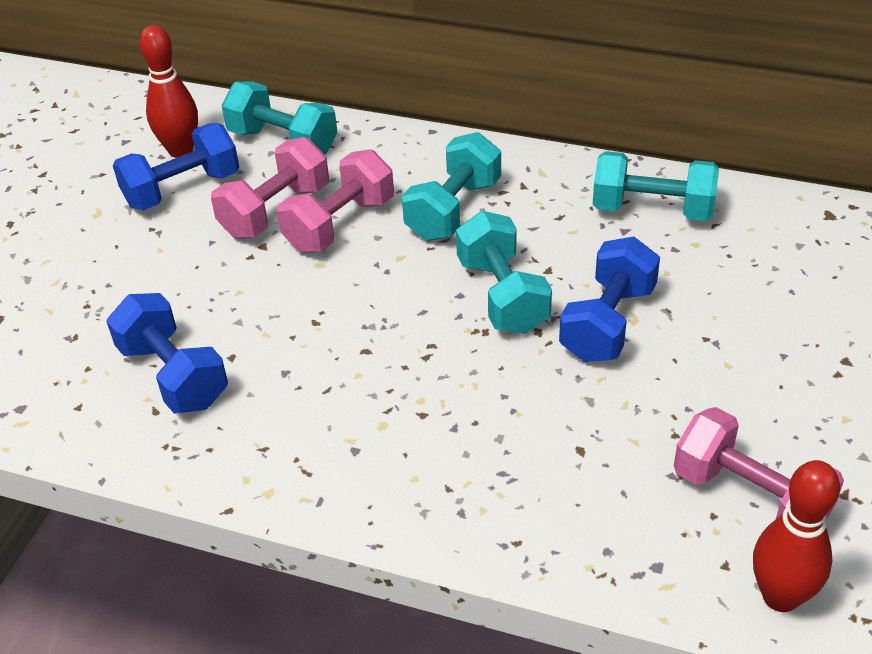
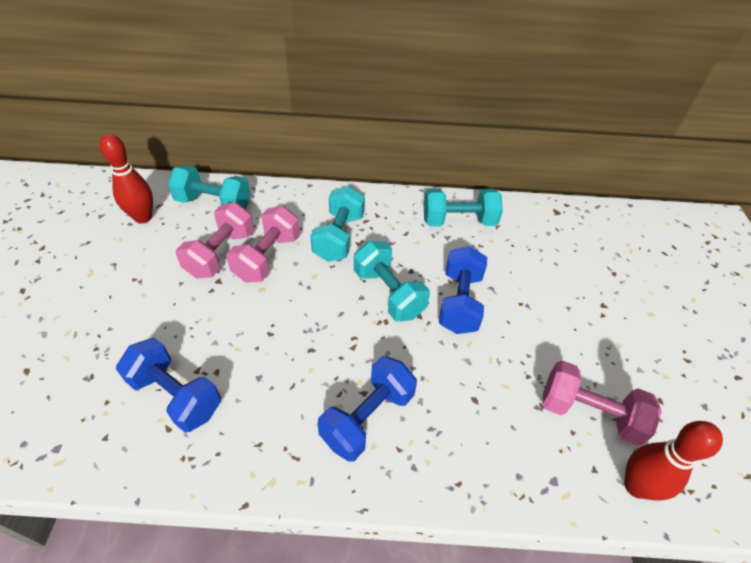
camera: 20 degrees left, 5 degrees up
blue dumbbell [113,123,239,211] -> blue dumbbell moved to [318,356,417,462]

